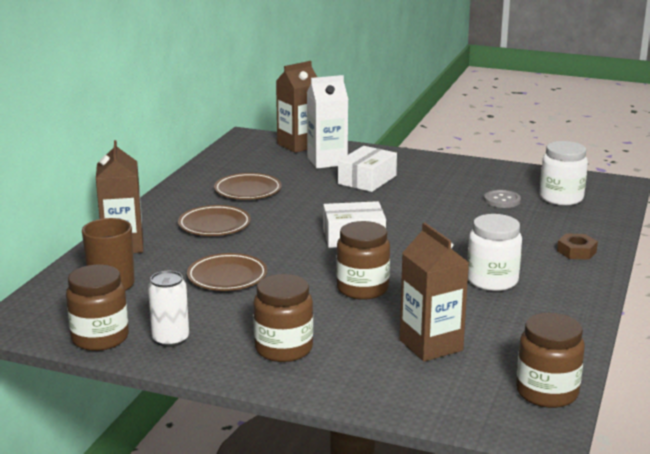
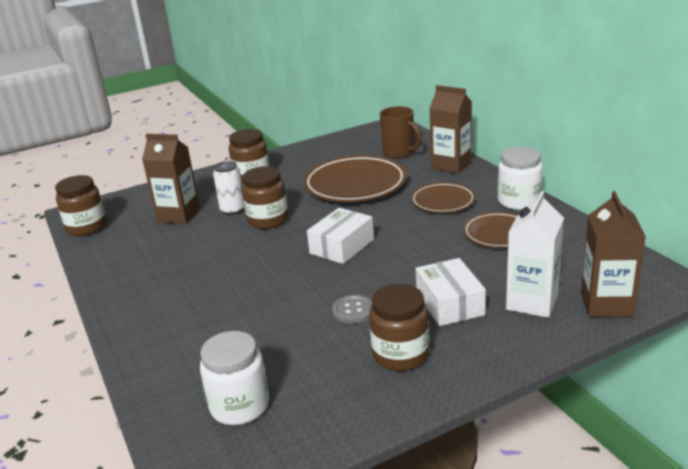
camera: 135 degrees right, 5 degrees up
brown jar [66,265,129,351] -> brown jar moved to [369,283,429,371]
white can [148,271,189,347] -> white can moved to [213,161,244,215]
brown plate [187,253,267,291] -> brown plate [303,155,407,202], size x1.72
white jar [467,214,522,291] -> white jar moved to [498,147,543,210]
grey button [484,190,521,208] -> grey button moved to [332,295,372,324]
brown nut [557,233,598,260] -> none

